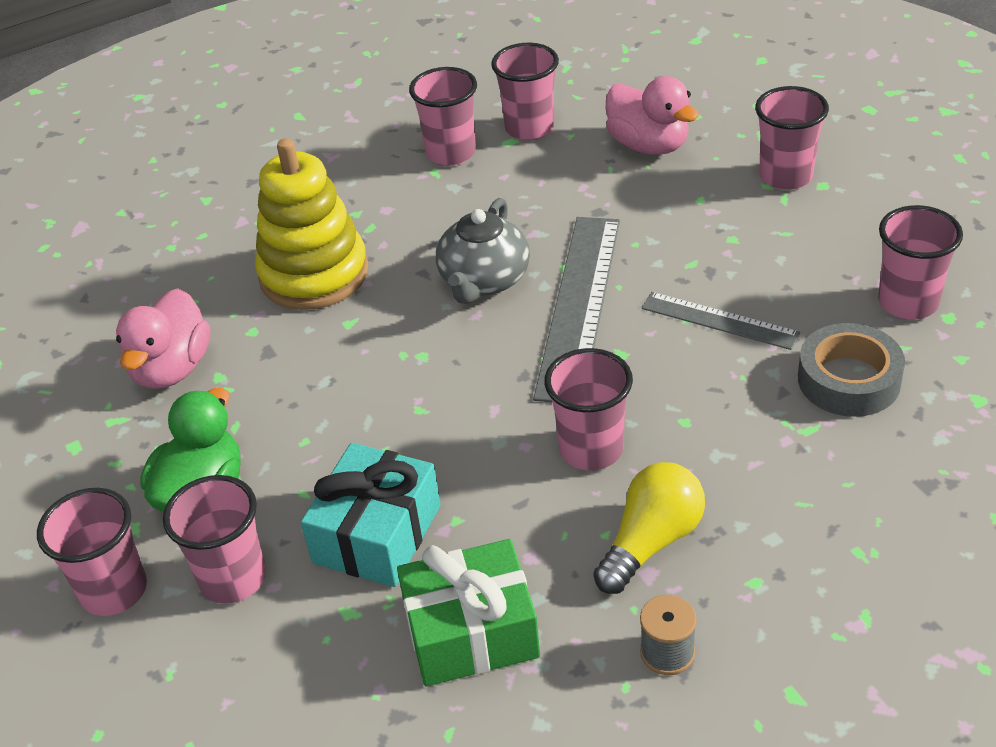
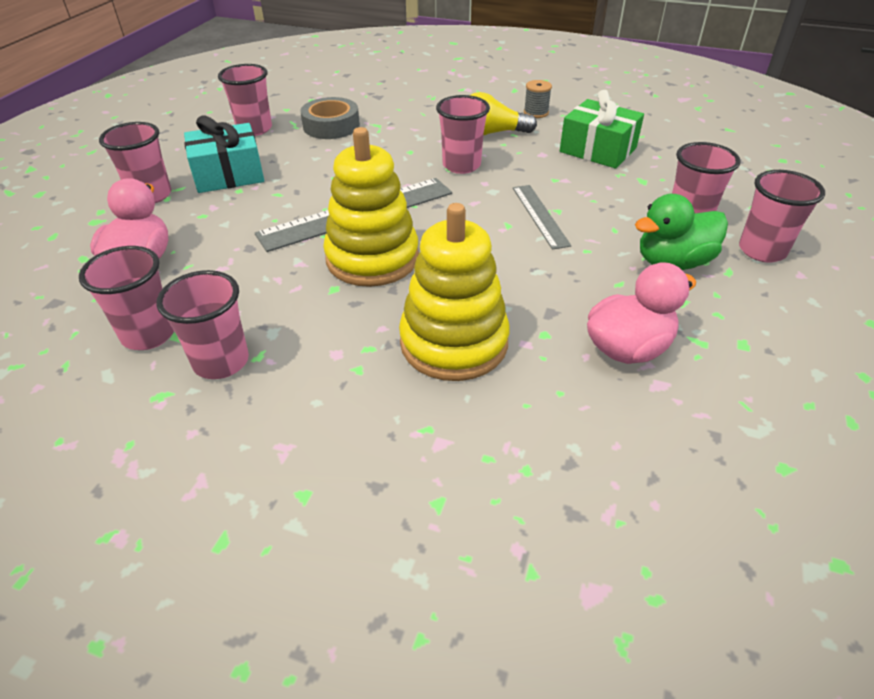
camera: 135 degrees left, 0 degrees up
turquoise gift [301,443,441,587] -> turquoise gift moved to [184,115,264,193]
grey teapot [436,198,530,304] -> yellow stacking toy [323,127,419,287]
grey ruler [641,292,800,350] -> grey ruler moved to [513,185,571,250]

